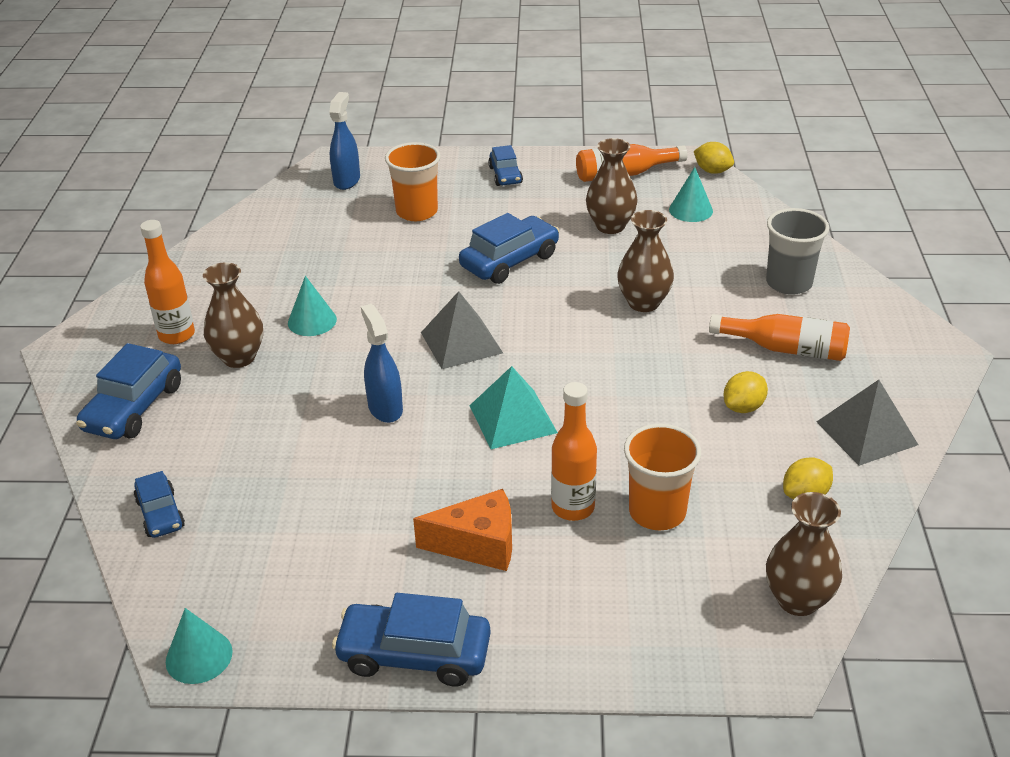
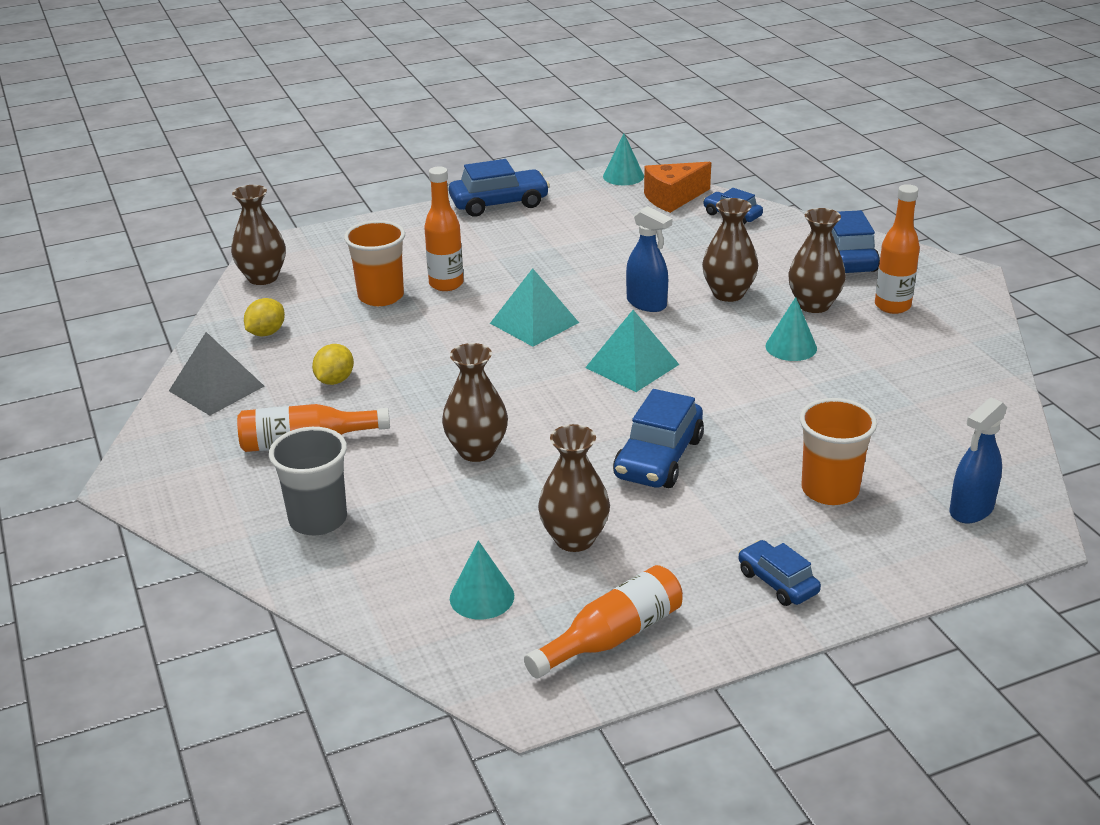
camera: 155 degrees right, 5 degrees down
blue spray bottle [329,92,360,190] -> blue spray bottle turned 60 degrees clockwise [950,397,1007,523]
orange cheese [413,489,512,571] -> orange cheese moved to [644,162,711,213]
grey pyramid [421,291,503,369] -> turquoise pyramid [585,310,680,392]
yellow lemon [694,142,734,174] -> none
none -> brown vase [702,198,758,302]

